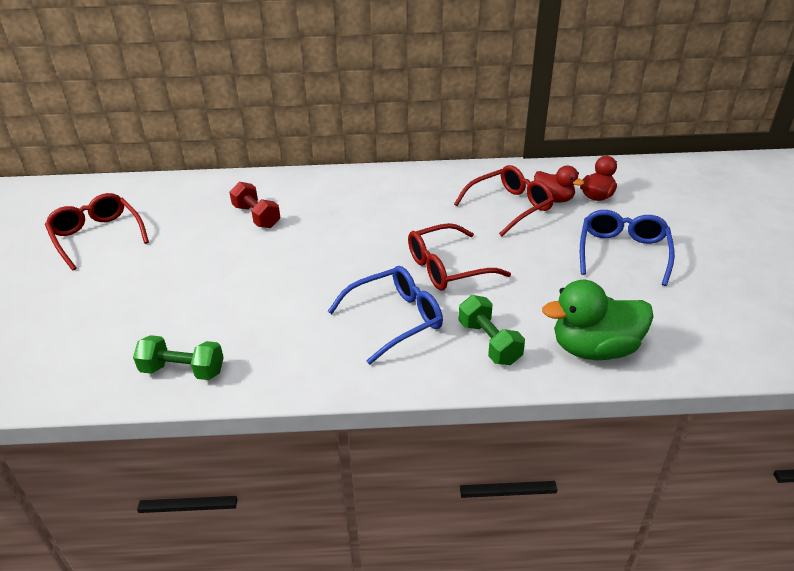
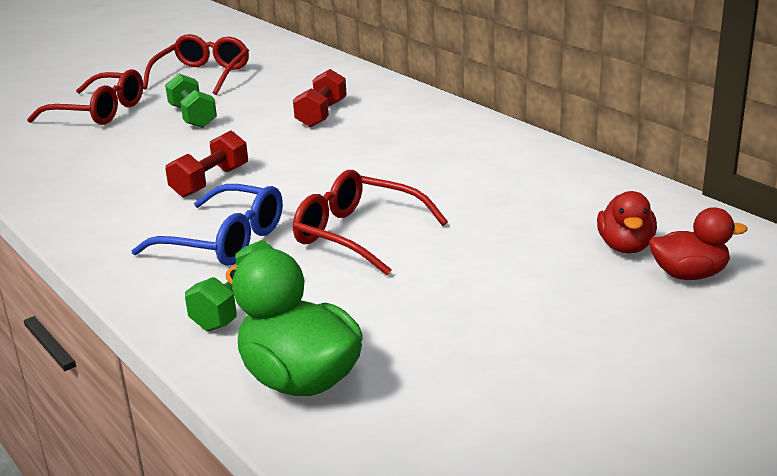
camera: 55 degrees right, 10 degrees down
green dumbbell [133,335,224,380] -> green dumbbell moved to [165,74,217,128]
red glasses [454,165,554,236] -> red glasses moved to [27,69,143,125]
blue glasses [580,210,675,286] -> none
none -> red dumbbell [165,130,248,197]

